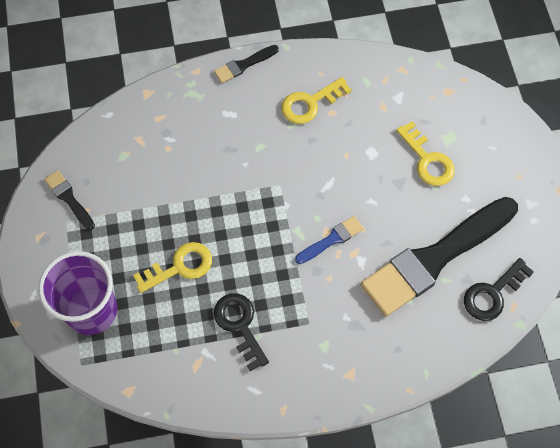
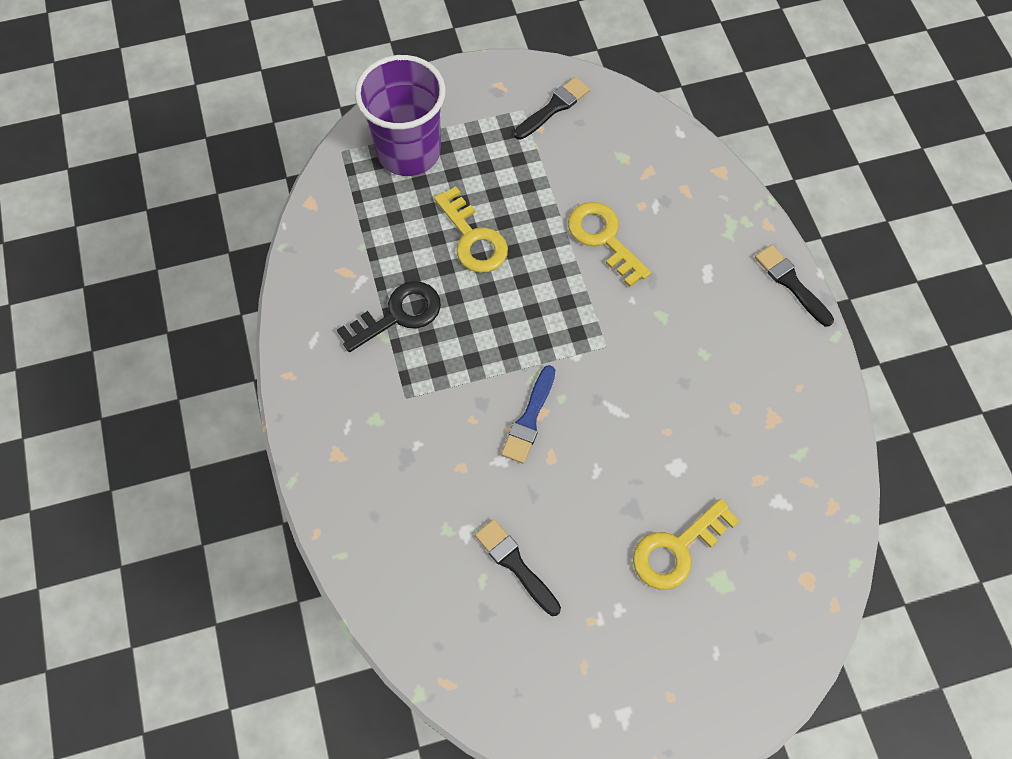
camera: 85 degrees right, 0 degrees up
yellow key [281,77,352,124] -> yellow key moved to [568,202,651,287]
blue brush [295,216,364,264] -> blue brush turned 60 degrees clockwise [501,365,555,464]
black brush [361,197,518,317] -> black brush [475,519,561,616], size x0.42
black key [464,258,534,321] -> none

